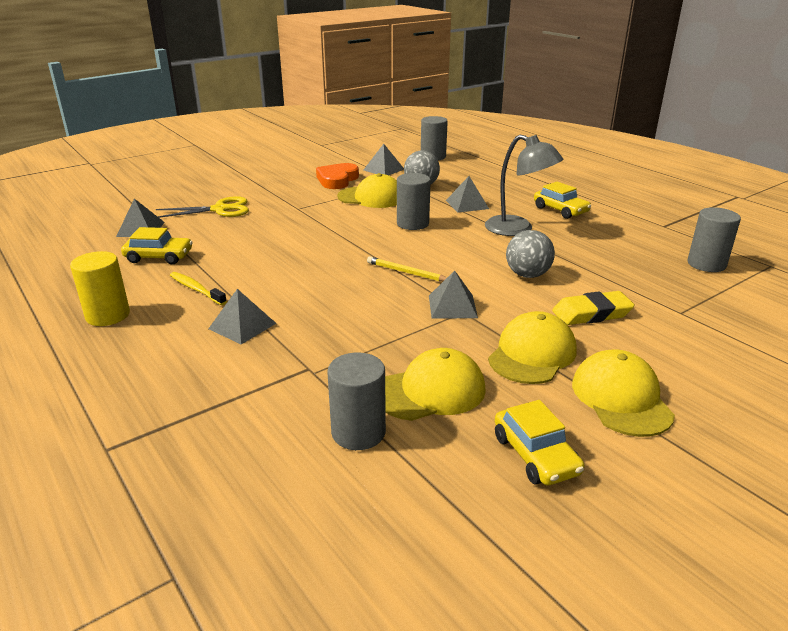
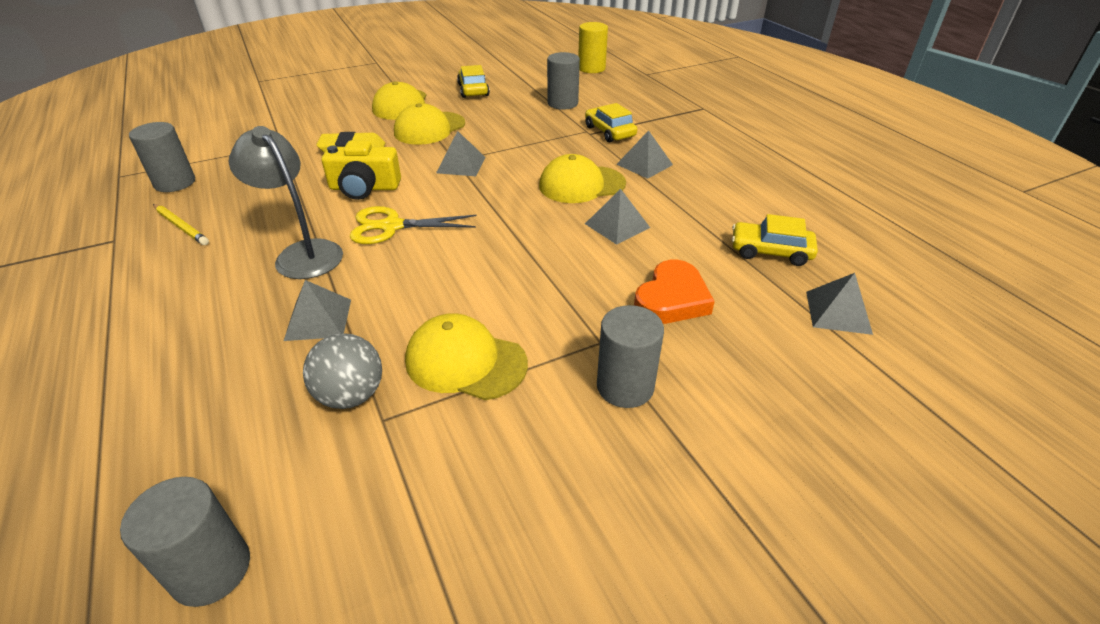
camera: 170 degrees left, 10 degrees up
yellow cylinder [70,251,130,326] -> yellow cylinder moved to [578,22,608,73]
yellow scissors [156,196,249,218] -> yellow scissors moved to [350,206,476,244]
yellow toothbrush [170,272,227,305] -> none
orange heart [316,163,359,189] -> orange heart moved to [634,260,715,324]
grey pyramid [364,144,404,175] -> grey pyramid moved to [585,189,650,245]
yellow pencil [367,256,447,282] -> yellow pencil moved to [153,204,209,245]
yellow cap [385,348,486,421] -> yellow cap moved to [539,154,626,203]
grey cylinder [397,173,431,230] -> grey cylinder moved to [597,305,664,408]
grey ball [506,230,555,278] -> yellow camera [322,140,401,200]
yellow car [534,182,591,219] -> yellow car moved to [585,103,637,143]

